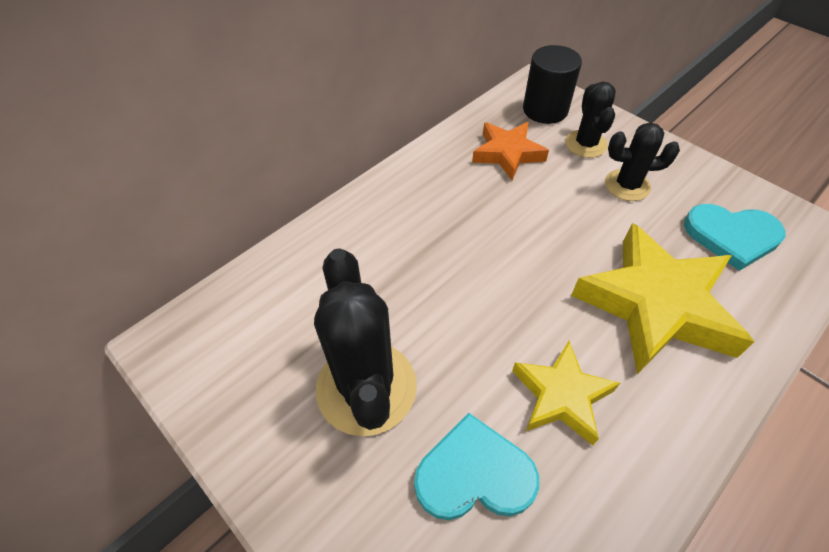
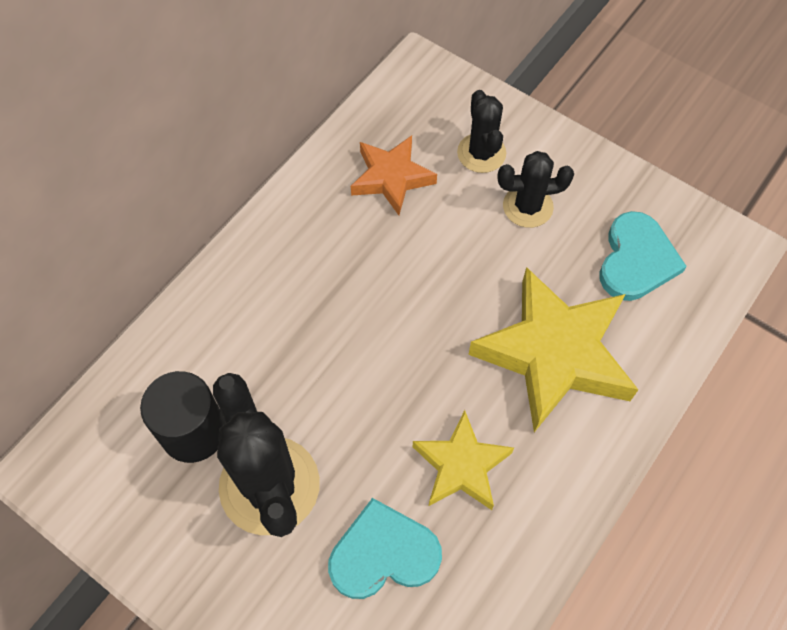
camera: 10 degrees left, 10 degrees up
black cylinder [523,45,582,124] -> black cylinder moved to [140,371,226,463]
turquoise heart [684,204,785,271] -> turquoise heart turned 75 degrees counterclockwise [599,211,687,301]

